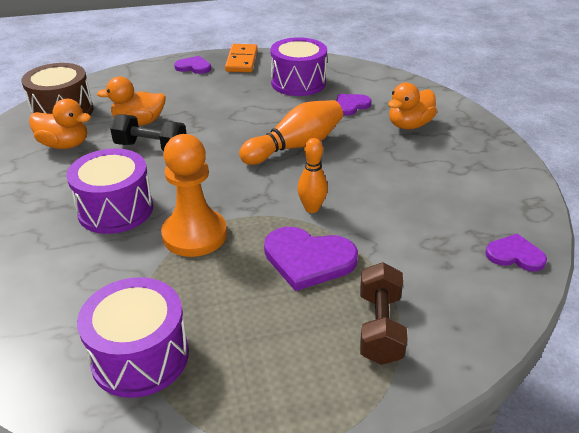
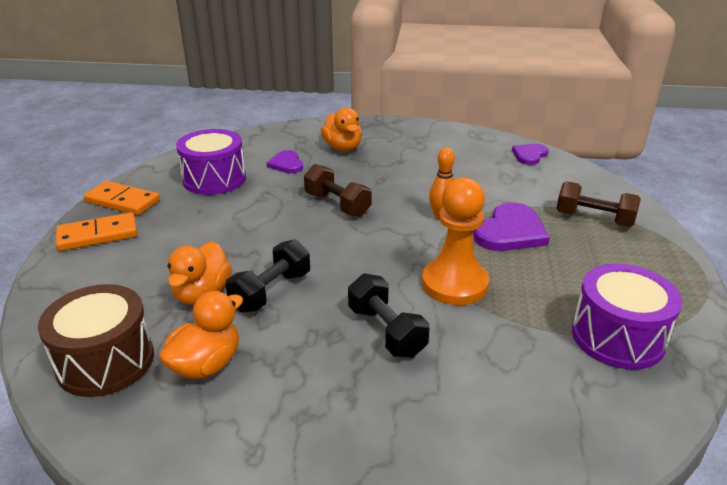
camera: 70 degrees left, 5 degrees down
purple drum [66,149,153,234] -> black dumbbell [348,273,430,358]
purple heart [174,56,211,74] -> orange domino [56,212,138,251]
orange bowling pin [239,100,343,165] -> brown dumbbell [304,164,372,217]

